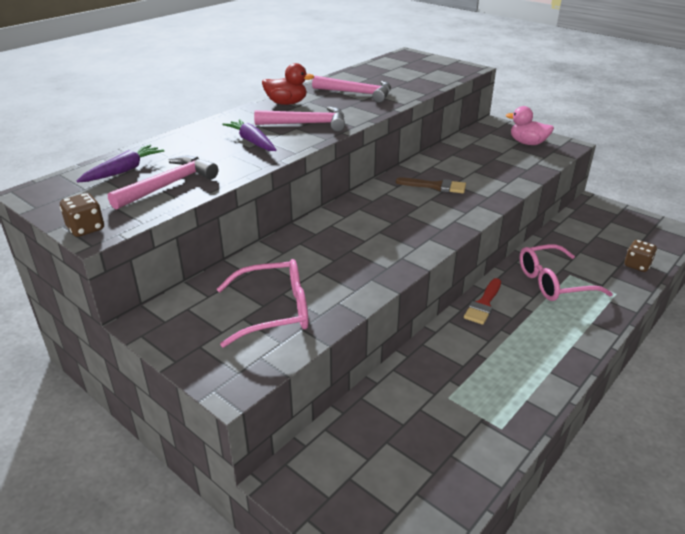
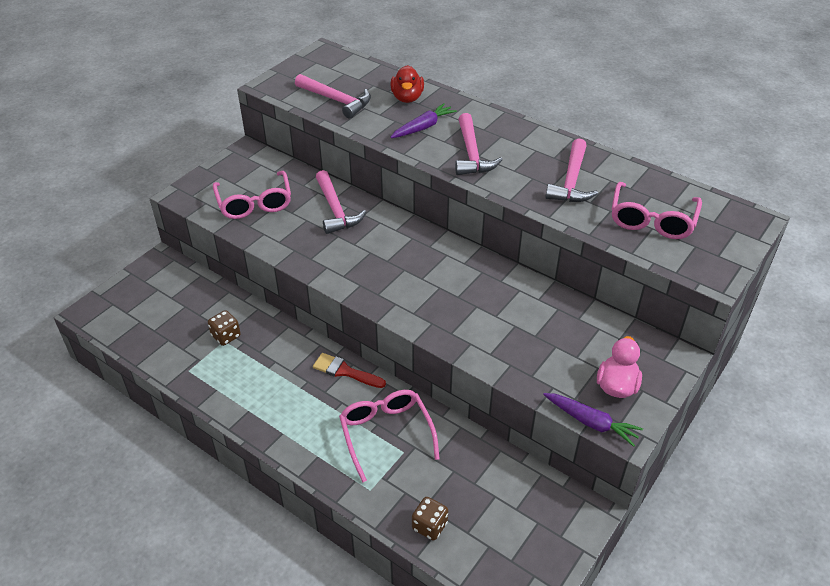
camera: 85 degrees right, 10 degrees up
brown dice [60,193,104,237] -> brown dice moved to [208,310,241,346]
purple carrot [77,145,164,183] -> purple carrot moved to [543,393,643,447]
red duck [262,63,314,105] -> red duck moved to [390,65,424,103]
brown brush [396,177,466,193] -> none
none -> pink hammer [316,170,366,234]
none -> pink glasses [612,182,702,239]

